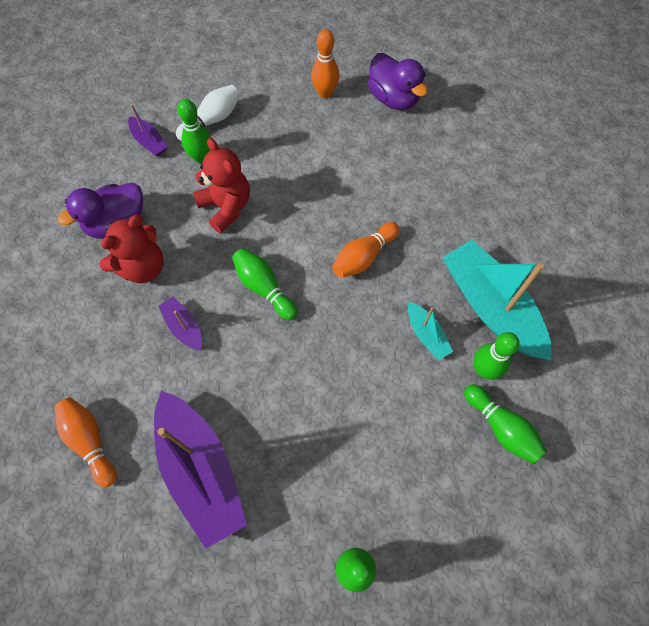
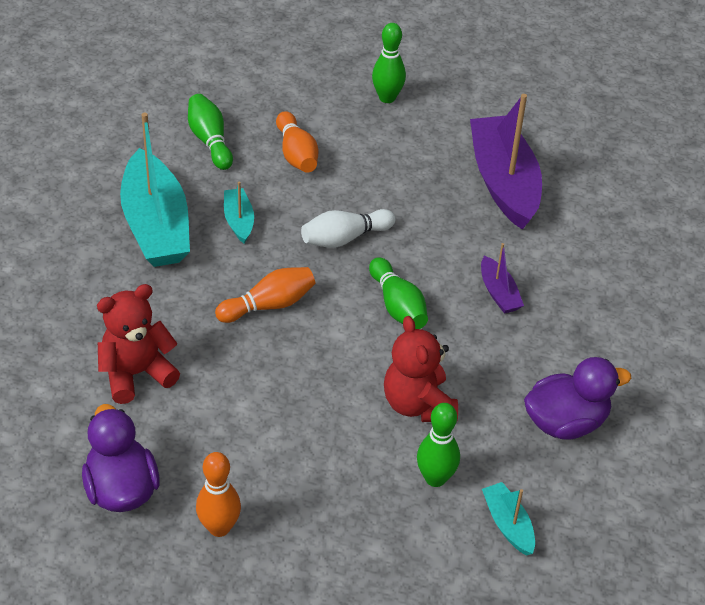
camera: 165 degrees left, 20 degrees down
orange bowling pin [55,398,117,488] -> orange bowling pin moved to [276,111,318,173]
red teddy bear [100,215,164,283] -> red teddy bear moved to [97,284,180,404]
purple boat [128,104,167,157] -> turquoise boat [482,482,535,556]
white bowling pin [176,85,240,141] -> white bowling pin moved to [301,209,396,248]
green bowling pin [473,332,520,380] -> none

